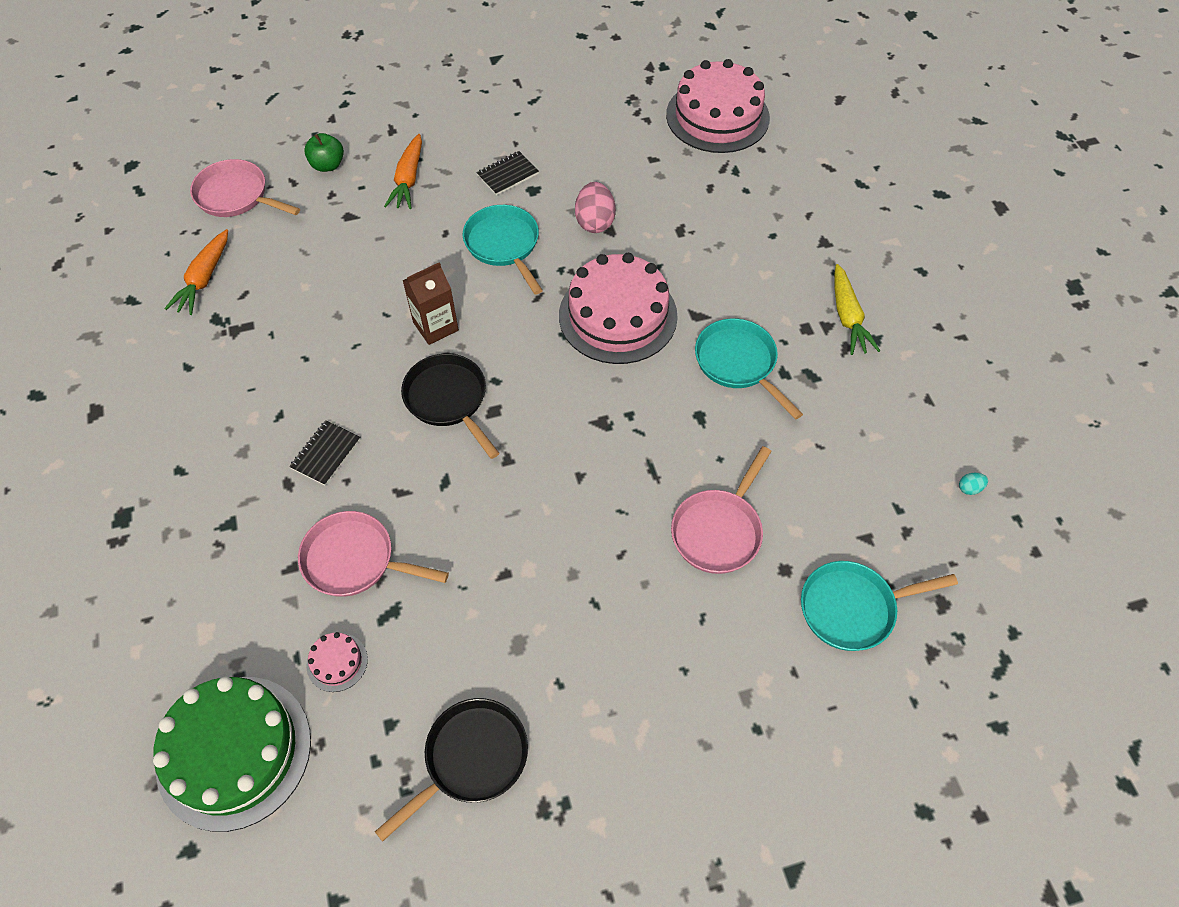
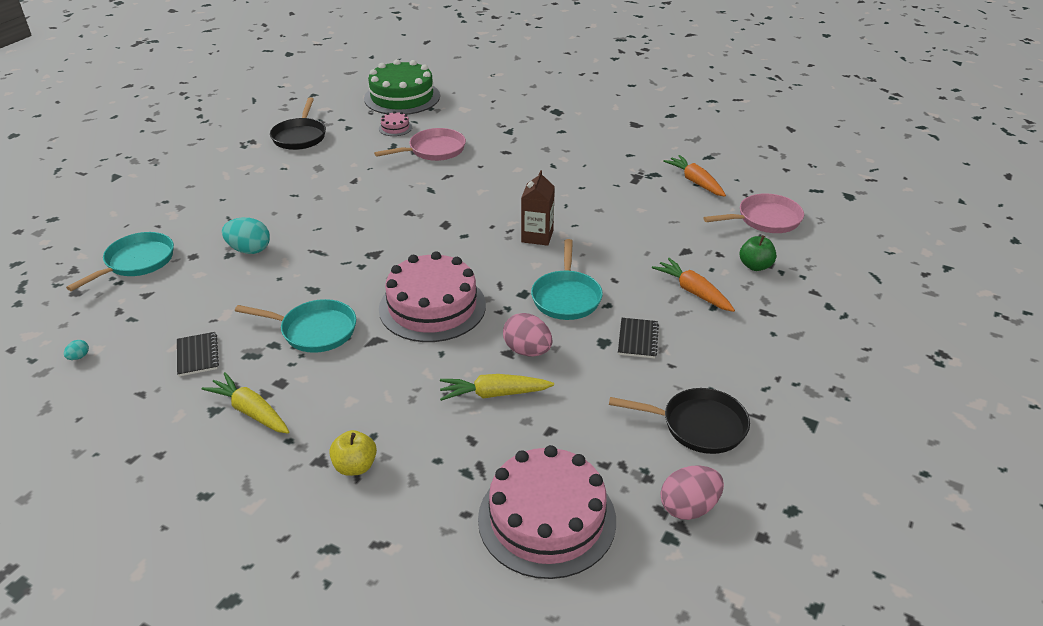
camera: 135 degrees right, 20 degrees down
black notebook [289,420,361,486] -> black notebook moved to [177,332,219,377]
black pan [401,354,499,459] -> black pan moved to [609,388,750,454]
turquoise pan [463,205,543,294] -> turquoise pan turned 75 degrees clockwise [531,239,603,320]
pink pan [671,446,772,574] -> turquoise egg [222,217,270,254]
none -> yellow apple [329,430,377,476]
none -> yellow carrot [440,374,554,401]
none -> pink egg [661,465,724,520]

